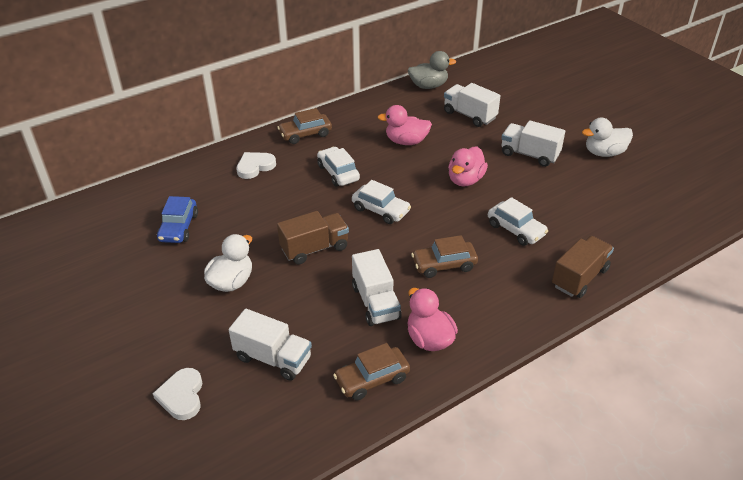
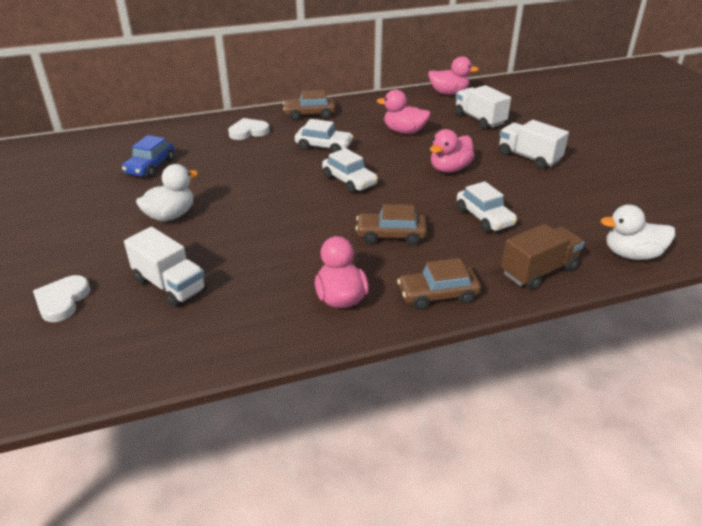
camera: 15 degrees right, 5 degrees down
brown truck [277,211,349,265] -> none
white car [317,147,360,187] -> white car turned 120 degrees clockwise [295,119,353,153]
brown car [333,343,410,400] -> brown car moved to [397,258,481,310]
white truck [352,249,401,326] -> none
grey duck [408,51,456,89] -> pink duck [428,56,479,95]
white duck [582,118,633,157] -> white duck moved to [600,204,675,260]

